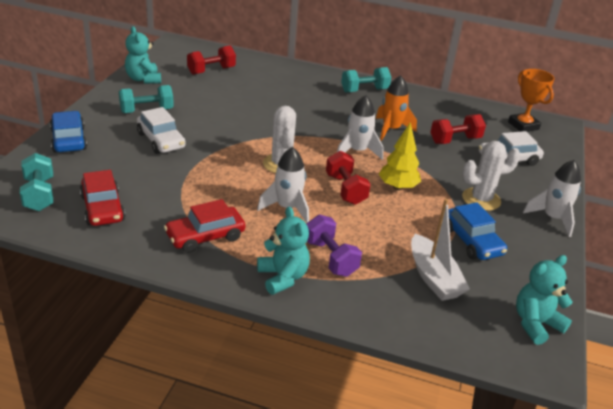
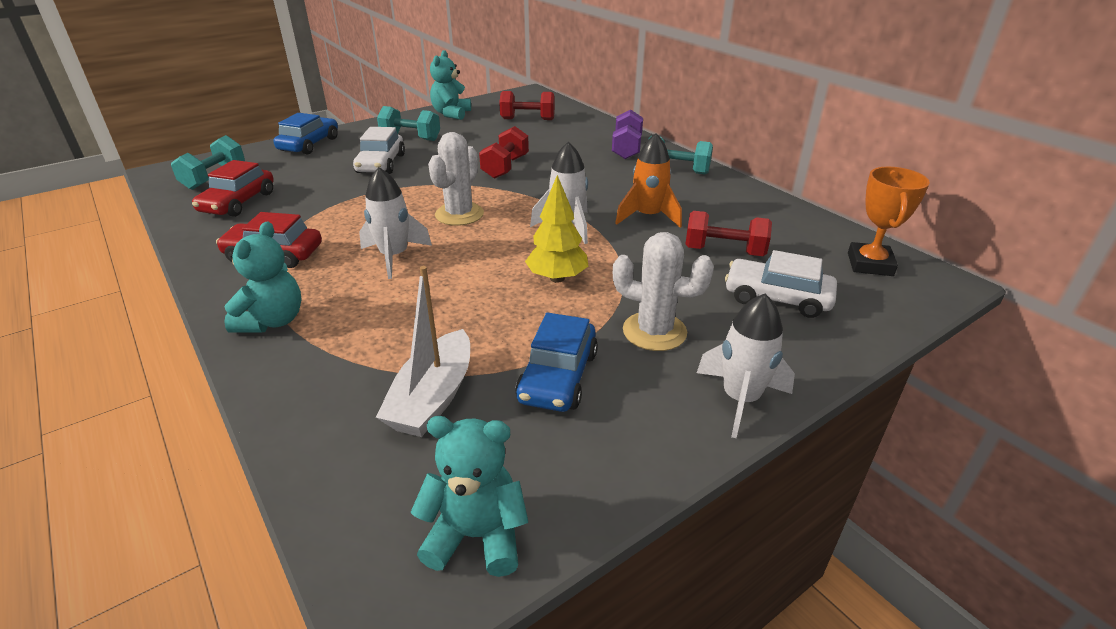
camera: 40 degrees right, 0 degrees up
purple dumbbell [306,214,362,277] -> purple dumbbell moved to [612,109,643,159]
red dumbbell [326,151,371,205] -> red dumbbell moved to [479,126,529,179]

